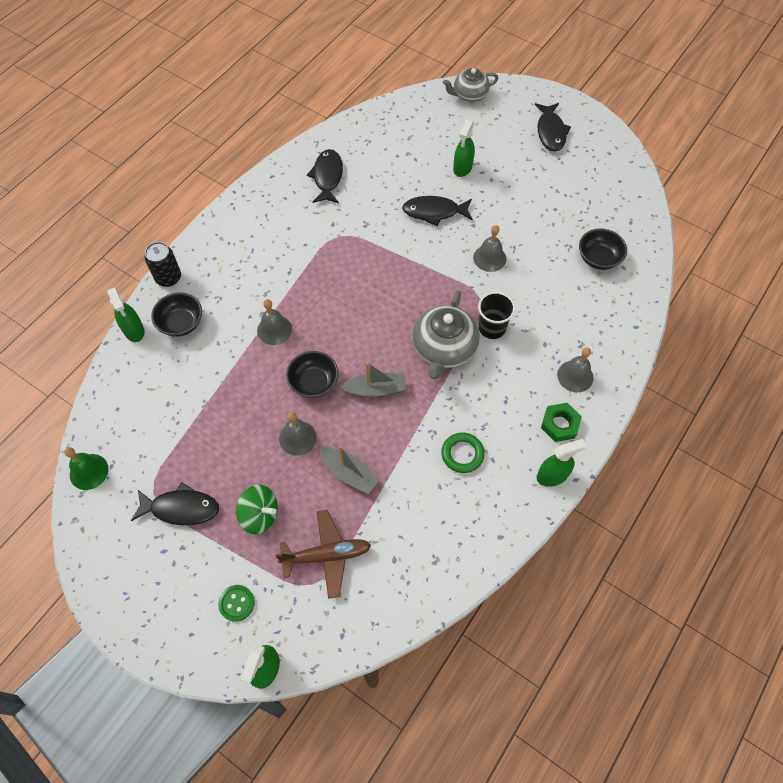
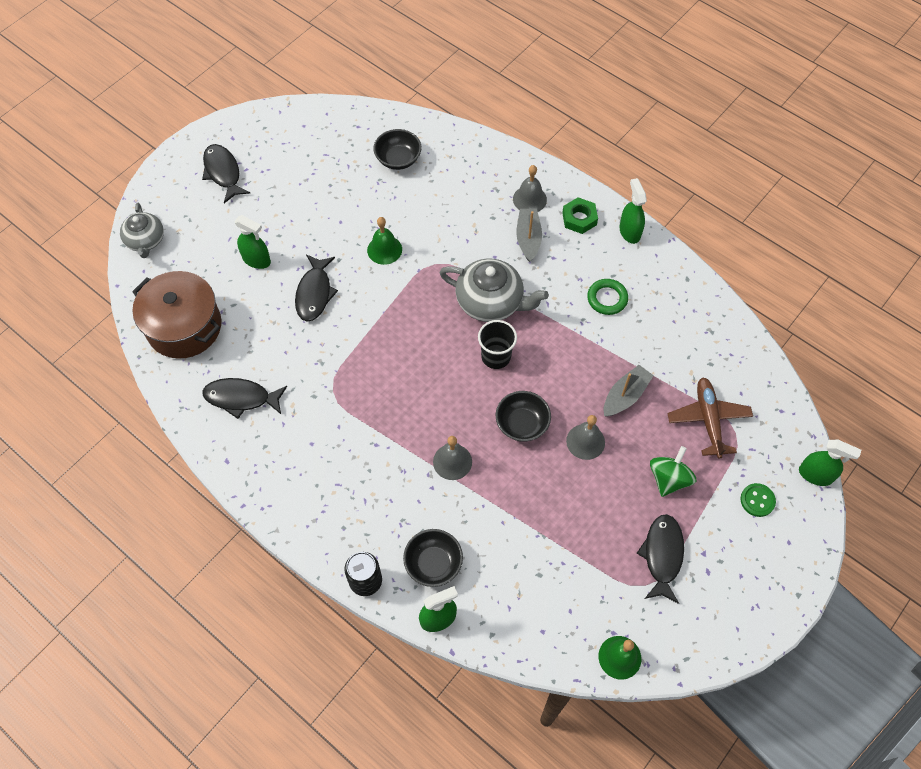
camera: 85 degrees left, 0 degrees up
grey boat [340,362,407,397] -> grey boat moved to [516,209,542,262]
grey bell [473,225,506,272] -> green bell [367,217,402,265]
black cup [478,292,515,339] -> black cup moved to [478,320,517,369]
black fish [535,103,571,152] -> black fish turned 120 degrees counterclockwise [202,144,250,203]
none -> brown pot [132,271,221,359]

